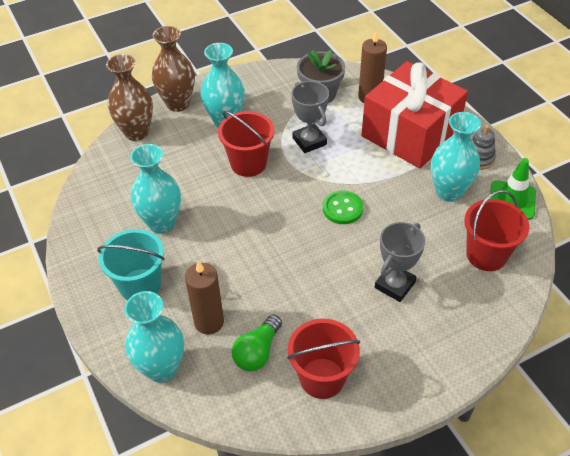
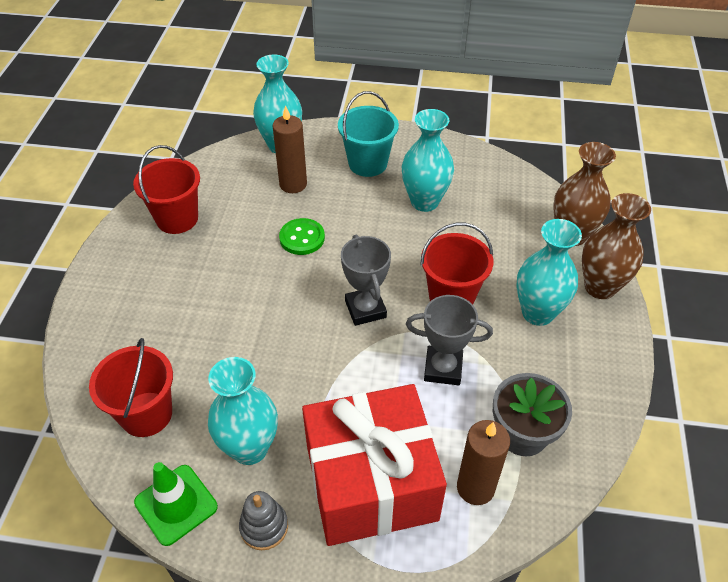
camera: 125 degrees right, 0 degrees up
green light bulb [232,314,282,371] -> none
green button [323,190,363,224] -> green button moved to [279,218,325,255]
grey trophy [375,222,425,302] -> grey trophy moved to [341,235,391,326]

